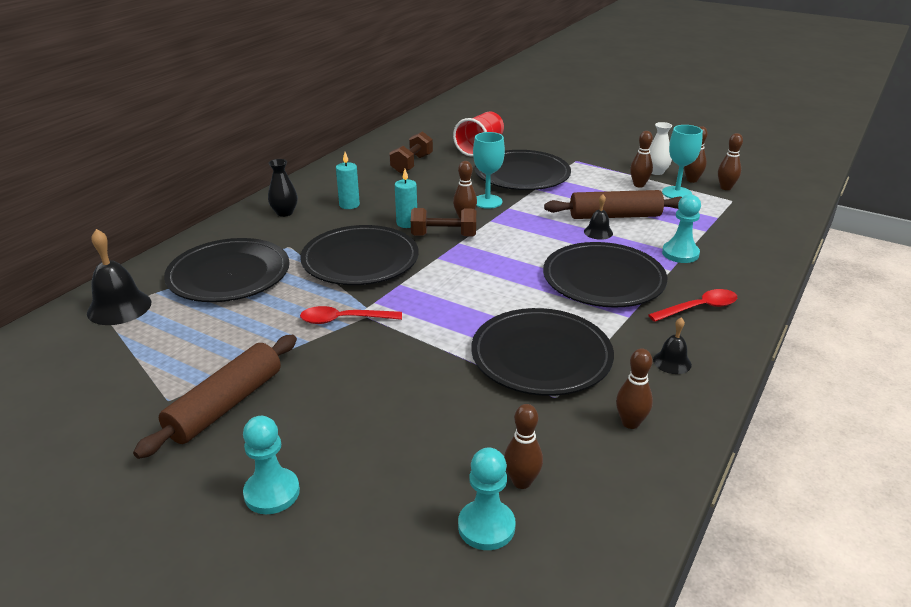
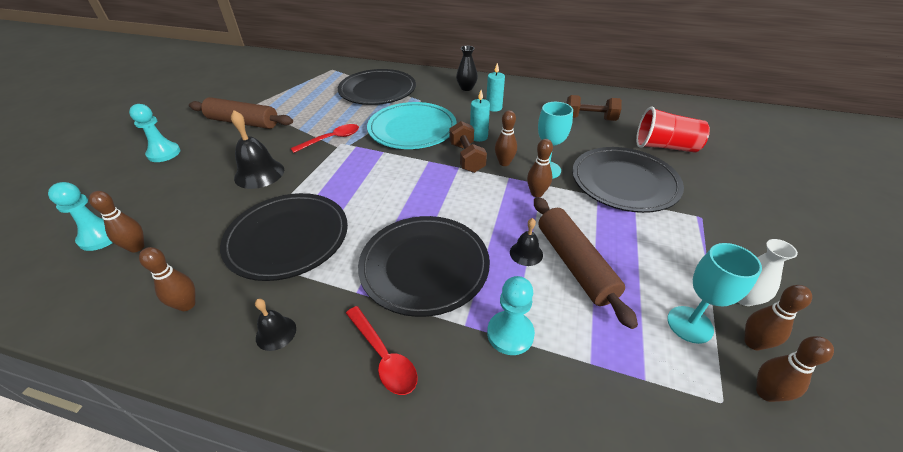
camera: 75 degrees right, 10 degrees up
black bell [87,229,151,325] -> black bell moved to [231,110,284,189]
black plate [300,225,419,285] -> turquoise plate [367,102,457,149]
red spoon [300,306,402,324] -> red spoon turned 75 degrees clockwise [291,124,359,153]
brown bowling pin [630,131,653,188] -> brown bowling pin moved to [527,139,553,197]

